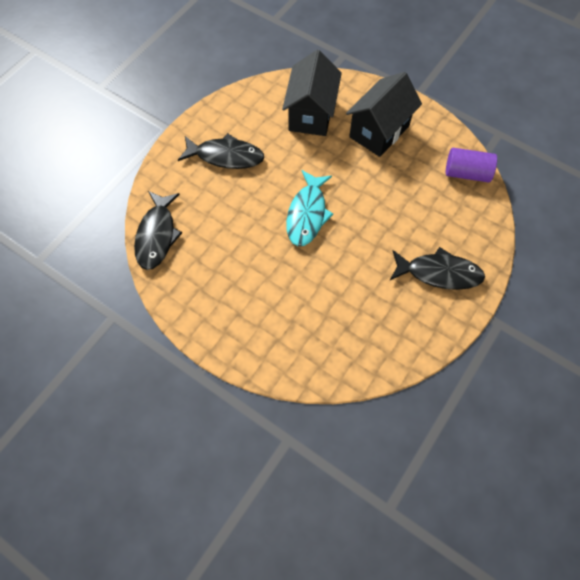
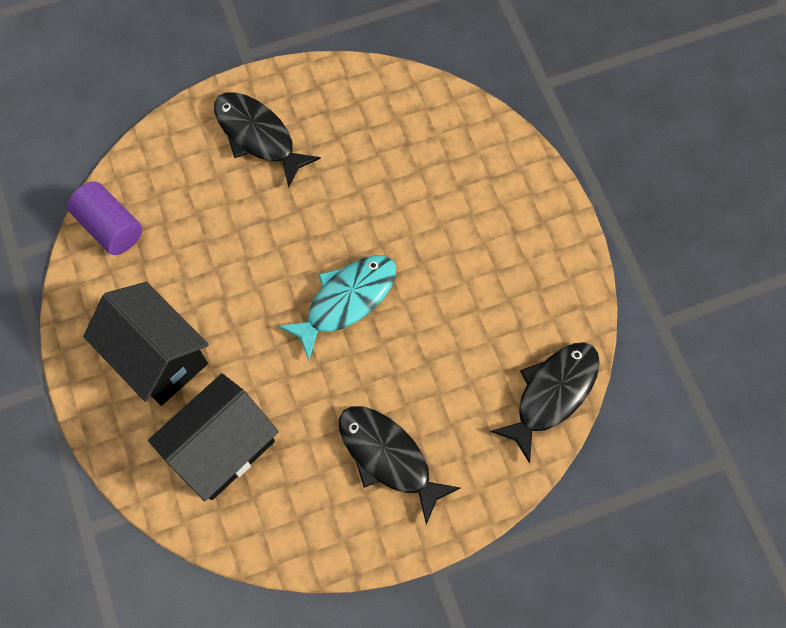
camera: 145 degrees left, 5 degrees up
black house [346,72,422,157] -> black house turned 60 degrees clockwise [83,282,209,406]

